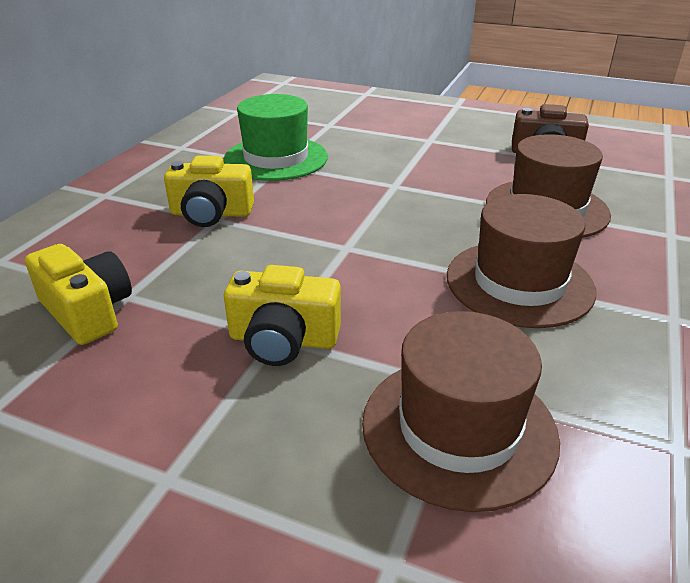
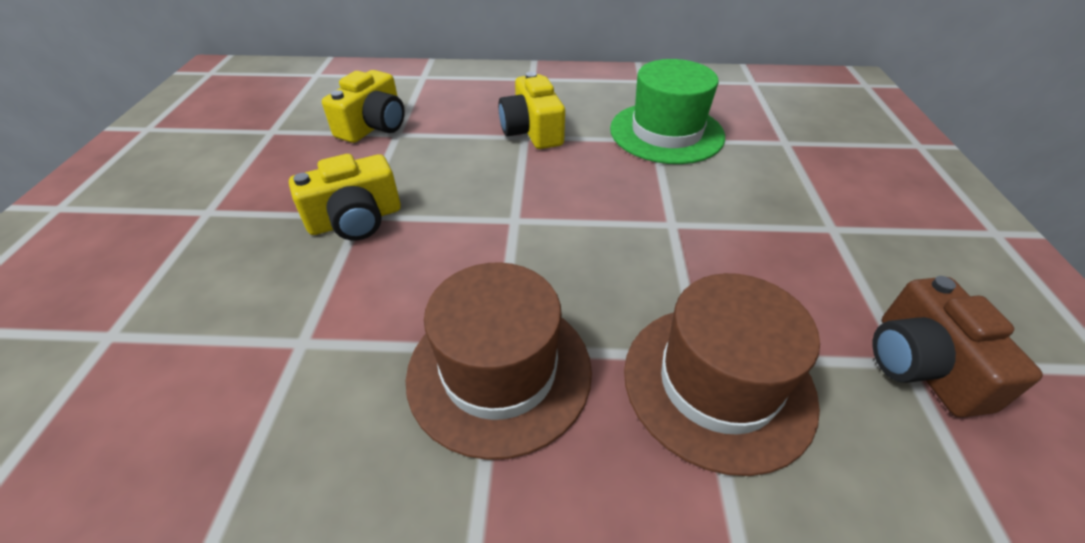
camera: 70 degrees right, 10 degrees up
yellow camera [224,265,341,366] -> yellow camera turned 105 degrees counterclockwise [289,154,401,240]
brown hat [362,311,560,512] -> none

